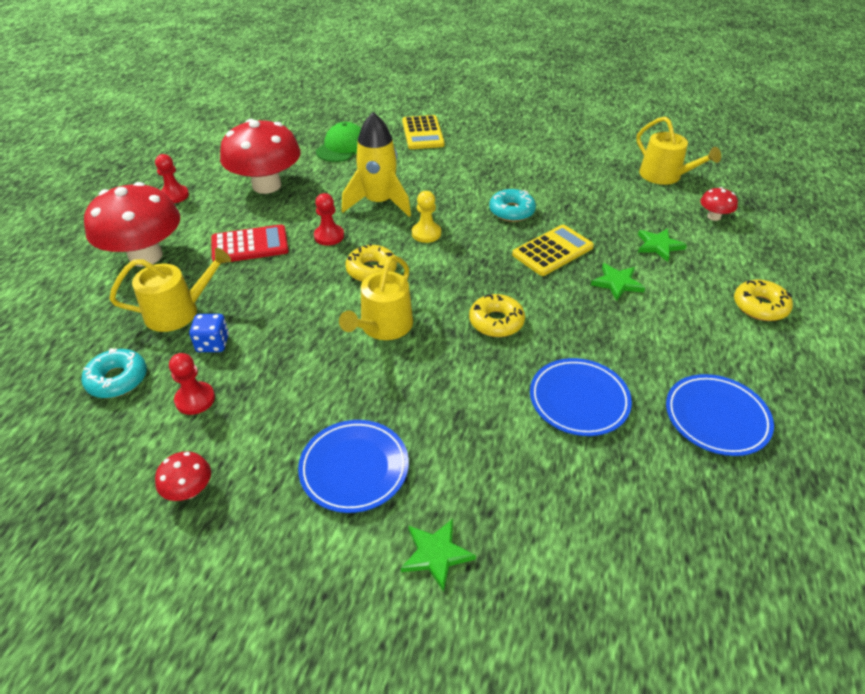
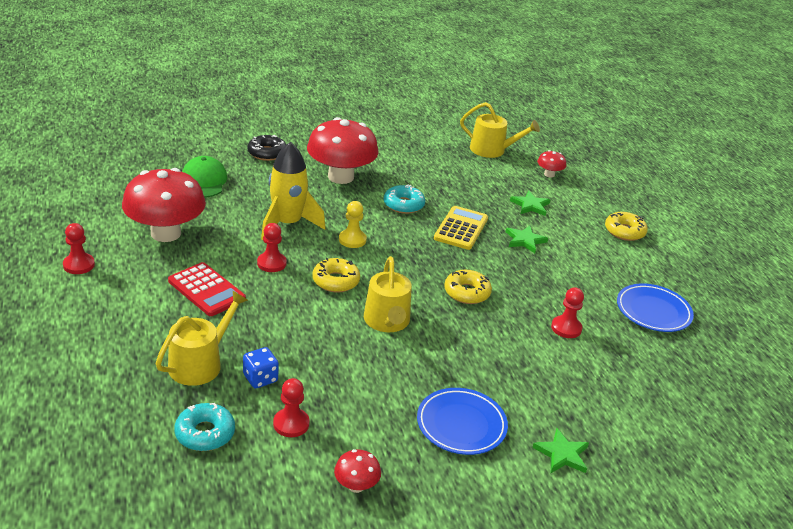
camera: 35 degrees left, 10 degrees down
red mushroom [84,182,180,267] -> red mushroom moved to [307,117,379,184]
red calculator [211,224,289,263] -> red calculator turned 90 degrees clockwise [168,262,246,316]
yellow calculator [402,115,445,149] -> black donut [247,135,286,161]
blue plate [530,358,632,436] -> red pawn [551,287,584,338]

